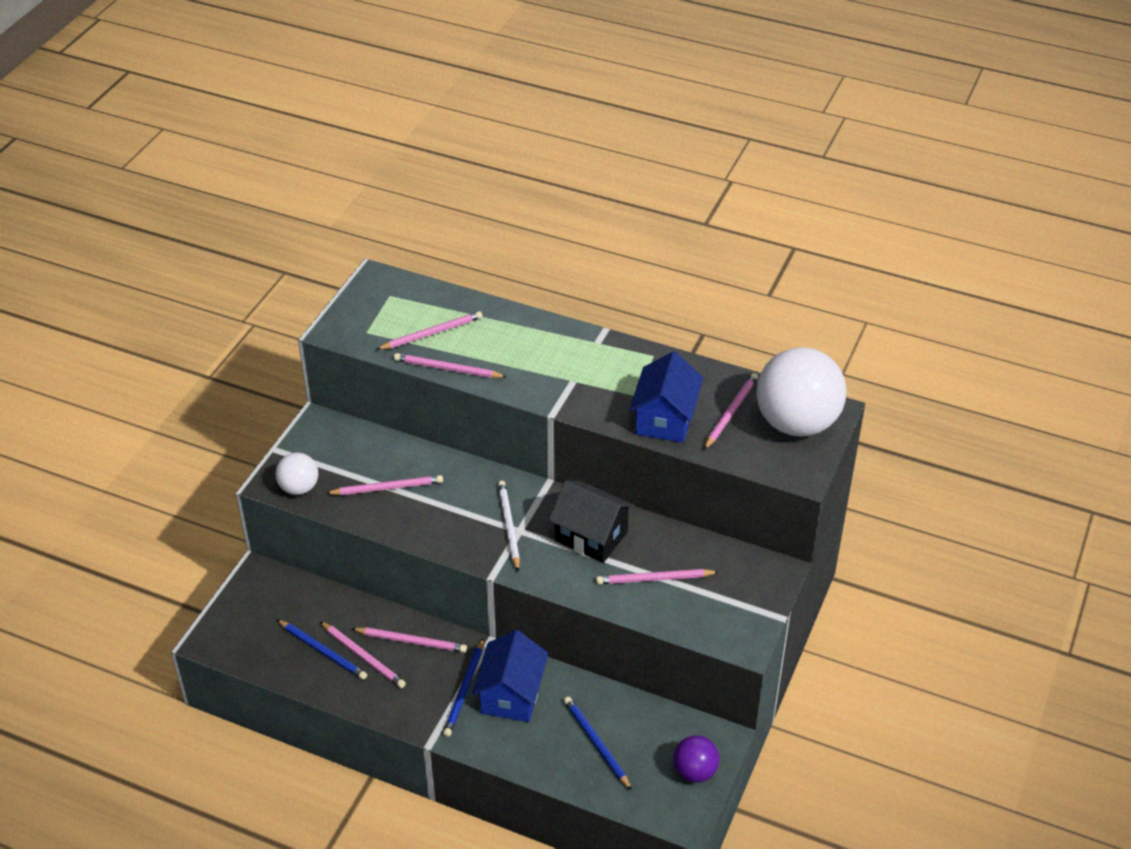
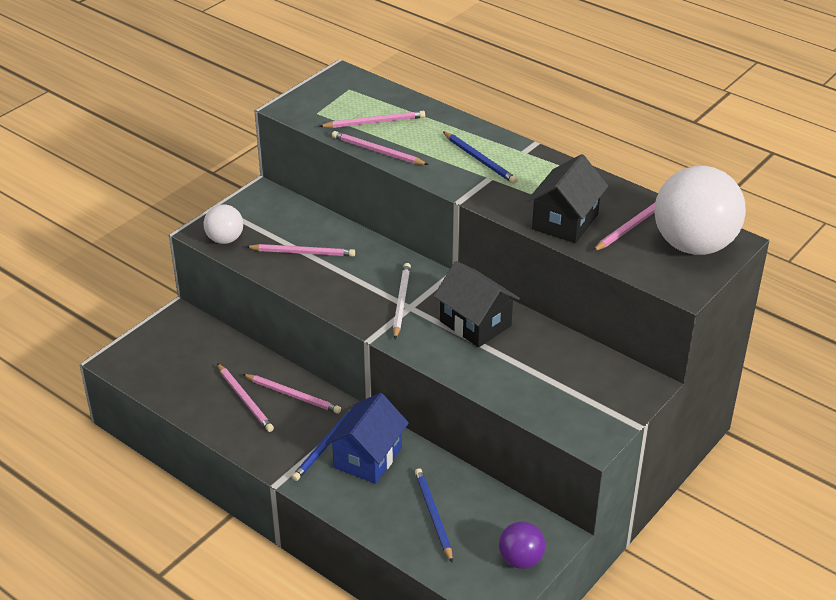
camera: 15 degrees right, 5 degrees down
blue pencil [277,619,367,680] -> blue pencil moved to [443,131,517,184]
pink pencil [596,569,718,584] -> none
blue house [629,351,703,443] -> black house [527,154,608,243]

